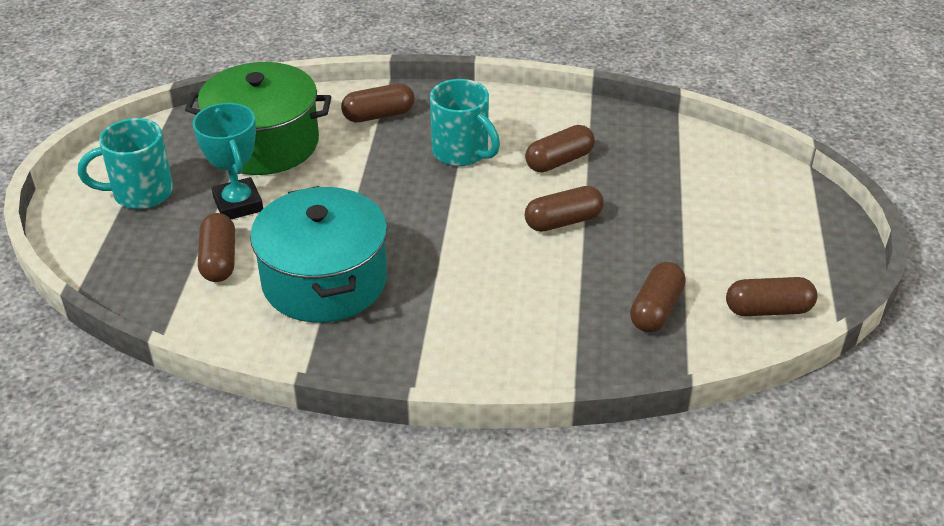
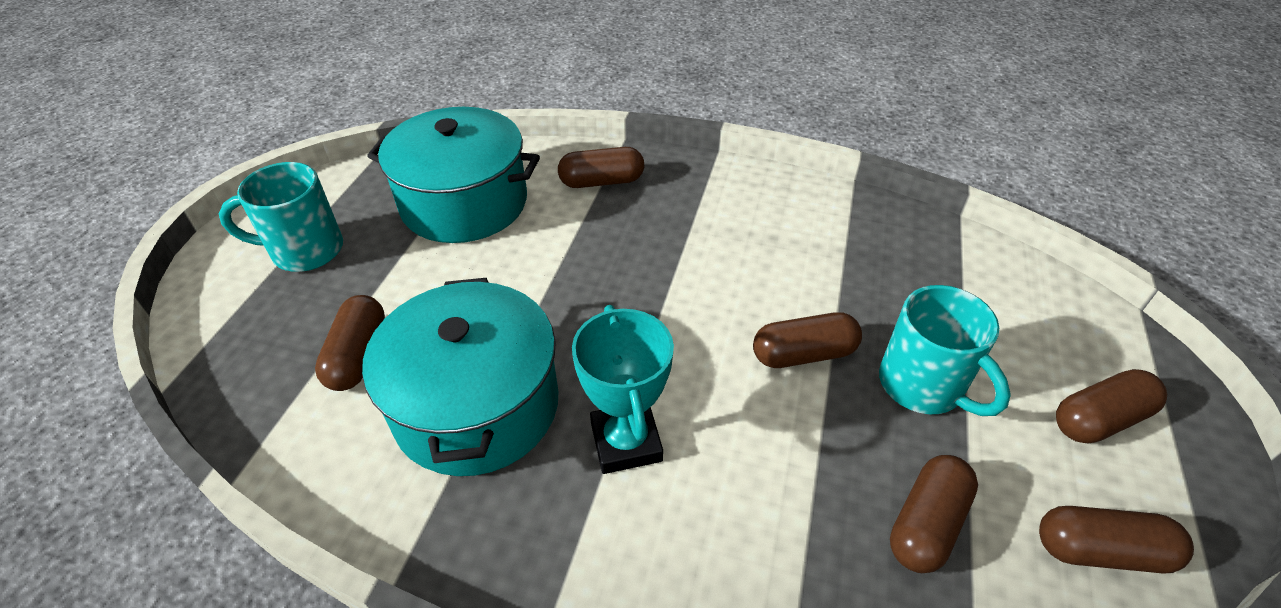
camera: 10 degrees right, 5 degrees up
green pot [185,62,331,175] -> turquoise pot [367,107,540,243]
turquoise trophy [192,103,263,219] -> turquoise trophy moved to [572,305,674,474]
turquoise mug [430,79,500,166] -> turquoise mug moved to [879,285,1011,416]
brown capsule [525,125,595,173] -> brown capsule moved to [1056,369,1167,443]

